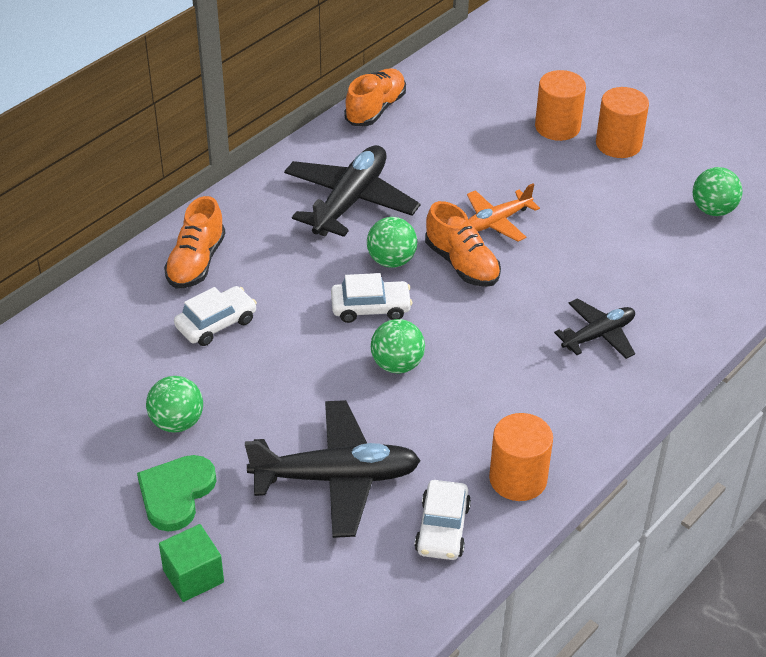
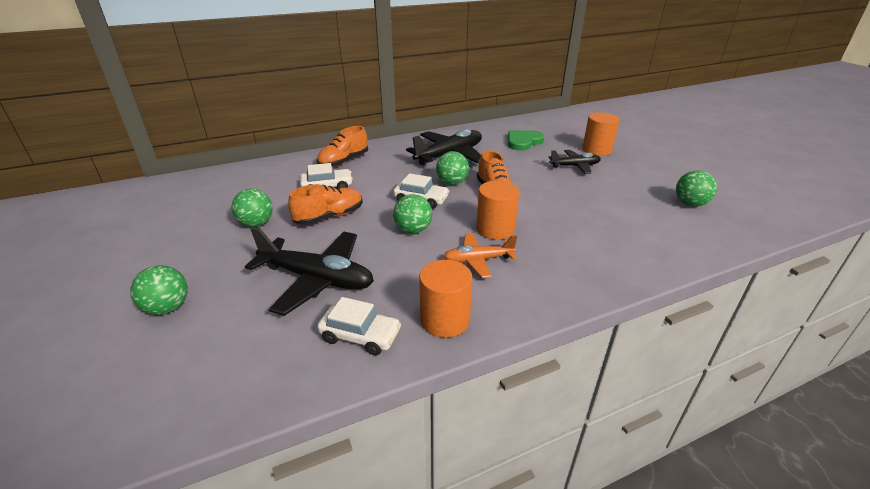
camera: 25 degrees right, 10 degrees down
green heart [137,455,216,532] -> green heart moved to [508,130,544,151]
green cube [159,524,224,602] -> green ball [131,265,188,315]
orange shoe [344,68,406,126] -> orange shoe moved to [288,184,363,225]
white car [414,480,471,560] -> white car turned 105 degrees counterclockwise [317,297,401,355]
orange plane [467,184,540,242] -> orange plane moved to [444,233,517,278]
black plane [554,298,635,359] -> black plane moved to [548,150,601,174]
orange cylinder [596,87,649,158] -> orange cylinder moved to [476,181,519,240]

